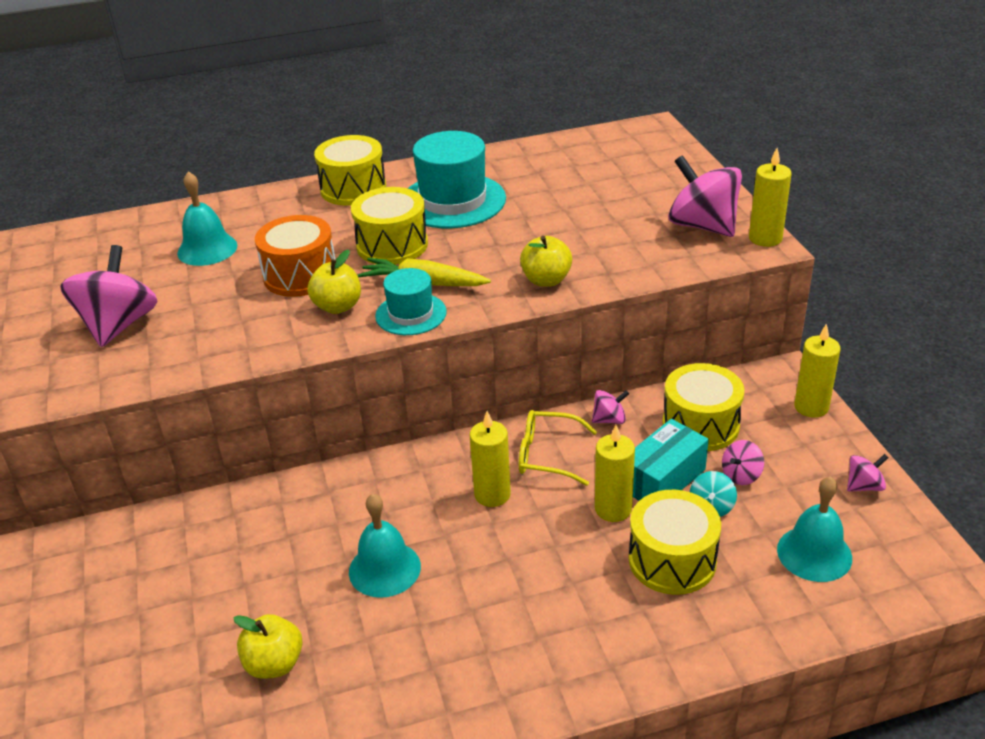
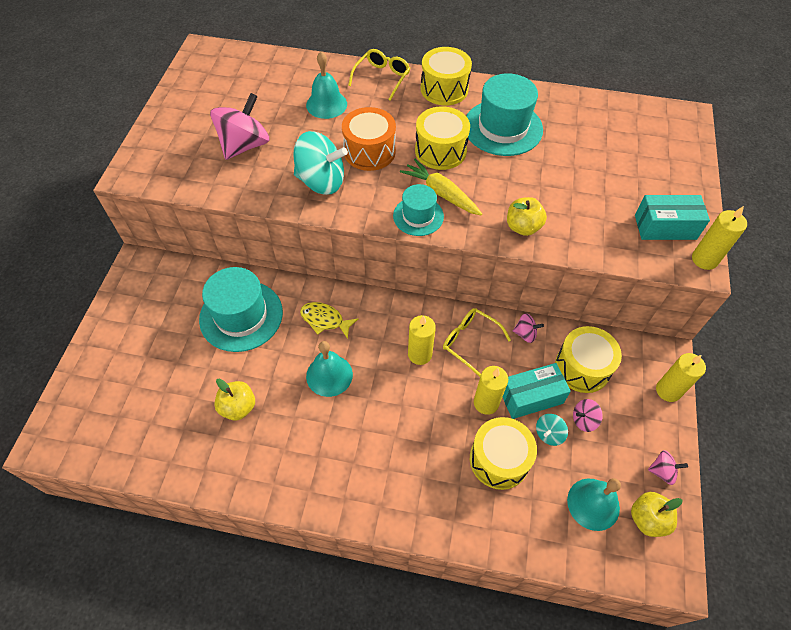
camera: 25 degrees right, 20 degrees up
yellow apple [307,249,361,314] -> yellow apple moved to [631,492,682,537]
pink spinning top [668,155,742,237] -> turquoise box [635,195,710,240]
none -> turquoise hat [199,267,283,352]
none -> turquoise spinning top [294,131,348,195]
none -> yellow fish [300,302,359,339]
none -> yellow glasses [348,49,410,101]

